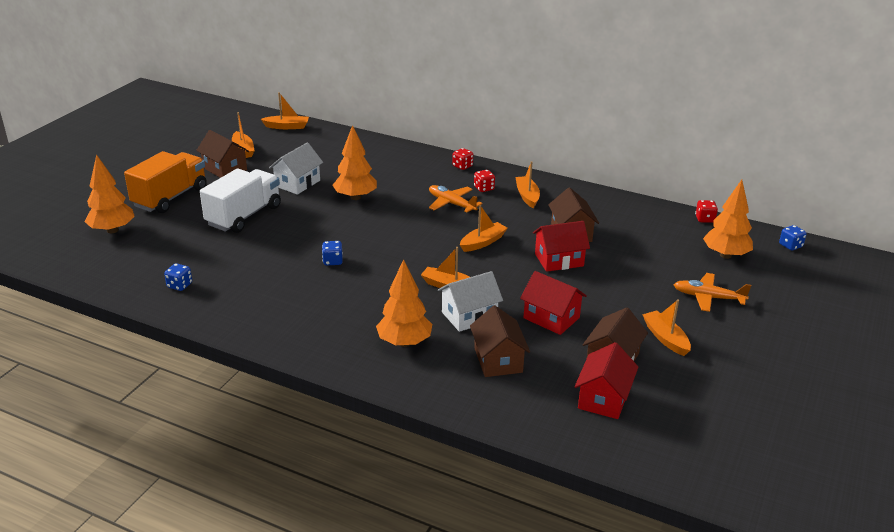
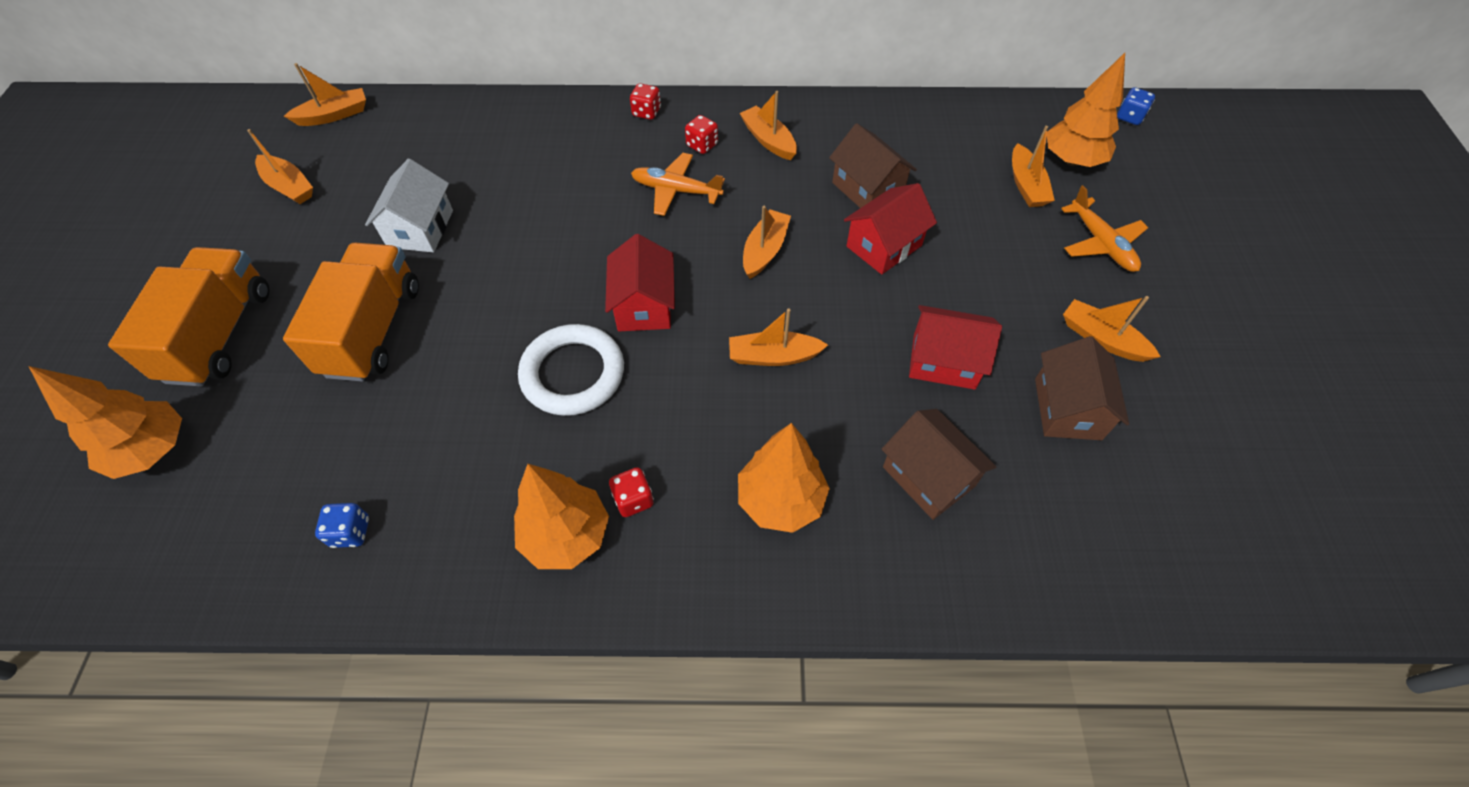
camera: 25 degrees left, 25 degrees up
brown house [196,130,249,178] -> none
white truck [200,168,281,233] -> orange truck [283,243,419,381]
blue dice [322,241,343,265] -> white ring [518,324,624,416]
orange tree [332,125,377,200] -> orange tree moved to [514,464,609,569]
white house [438,271,503,332] -> none
red house [575,342,638,419] -> red house moved to [605,234,675,331]
orange plane [674,273,751,312] -> orange plane turned 105 degrees counterclockwise [1061,185,1148,272]
red dice [695,200,718,223] -> red dice moved to [609,467,654,517]
none -> orange boat [1012,126,1055,207]

